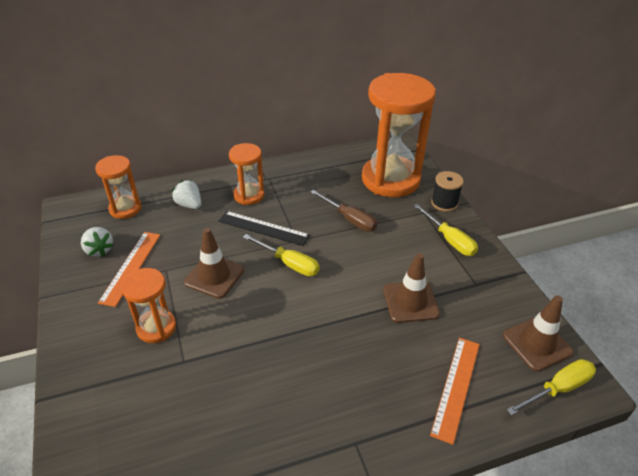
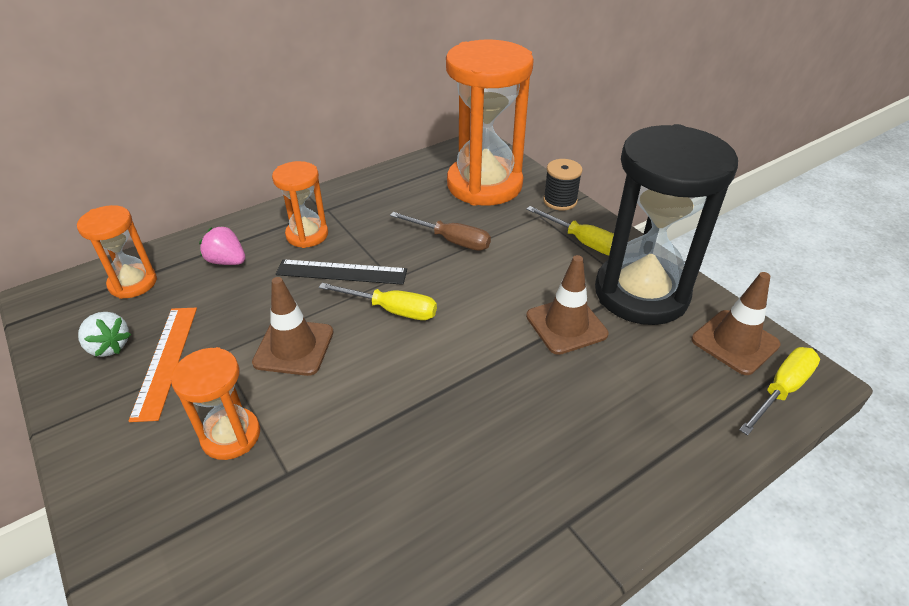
camera: 15 degrees left, 0 degrees up
white strawberry [172,180,201,209] -> pink strawberry [199,226,245,265]
orange ruler [430,338,480,445] -> none
none -> black hourglass [595,124,738,325]

